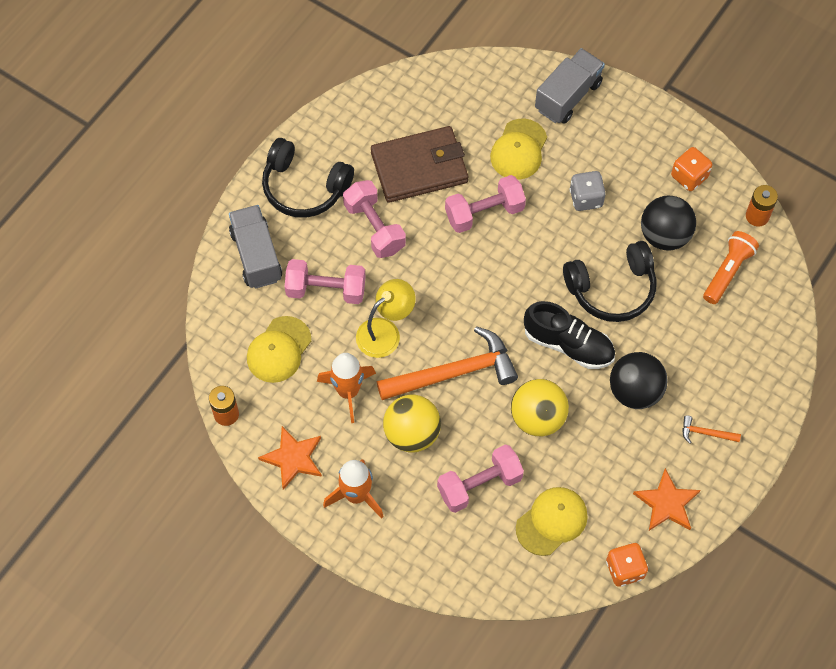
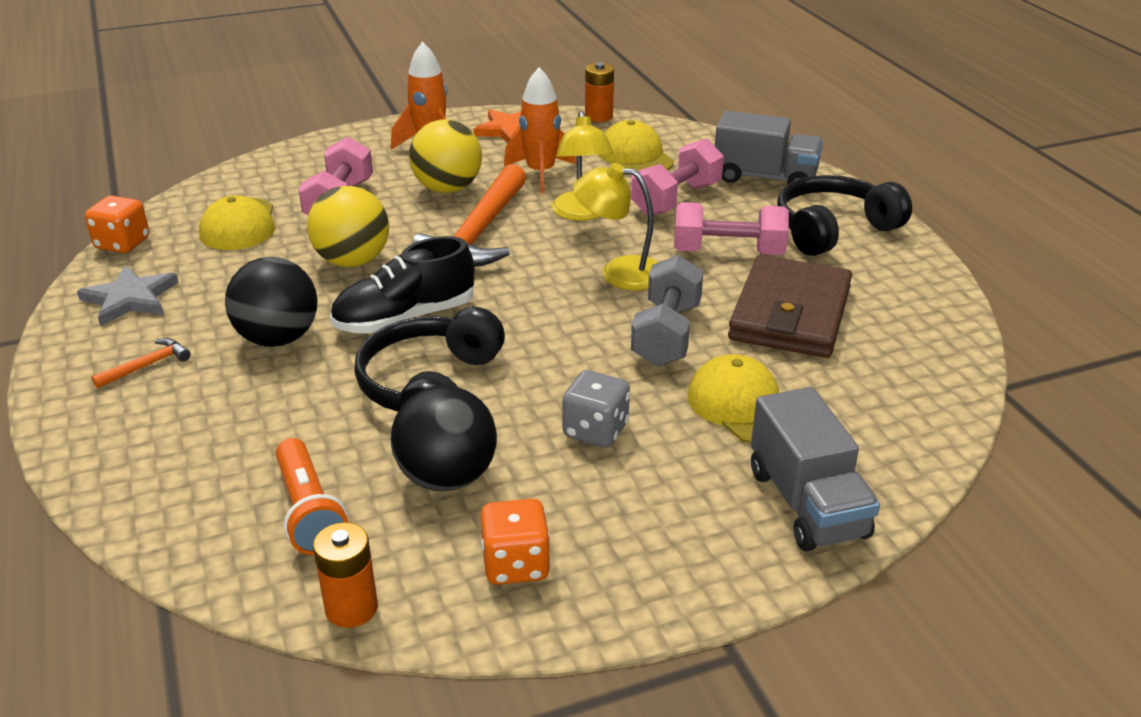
camera: 125 degrees right, 30 degrees down
pink dumbbell [445,175,526,233] -> grey dumbbell [631,255,704,366]
orange star [633,468,700,531] -> grey star [77,265,179,326]
none -> yellow lamp [573,163,658,291]

